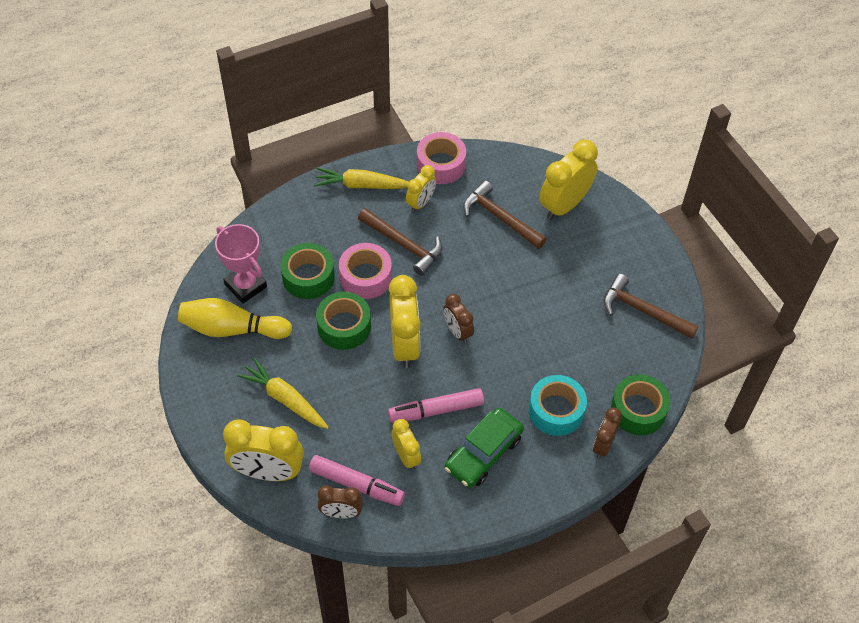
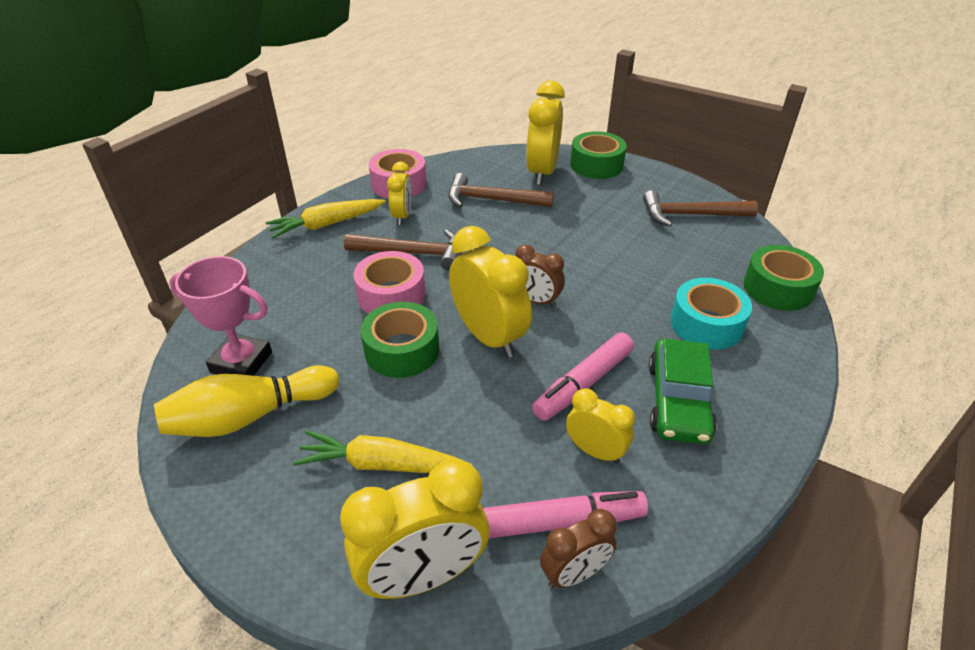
camera: 30 degrees left, 15 degrees down
green tape [281,243,335,299] -> green tape moved to [570,131,627,179]
brown clock [593,407,622,459] -> none

